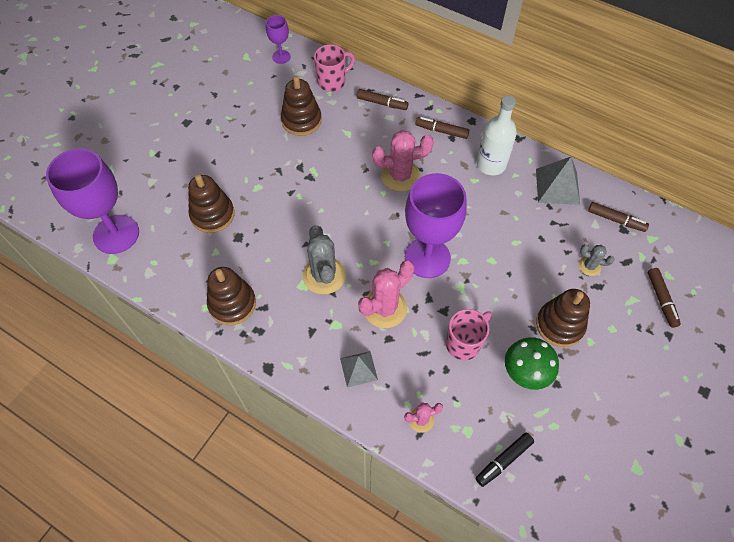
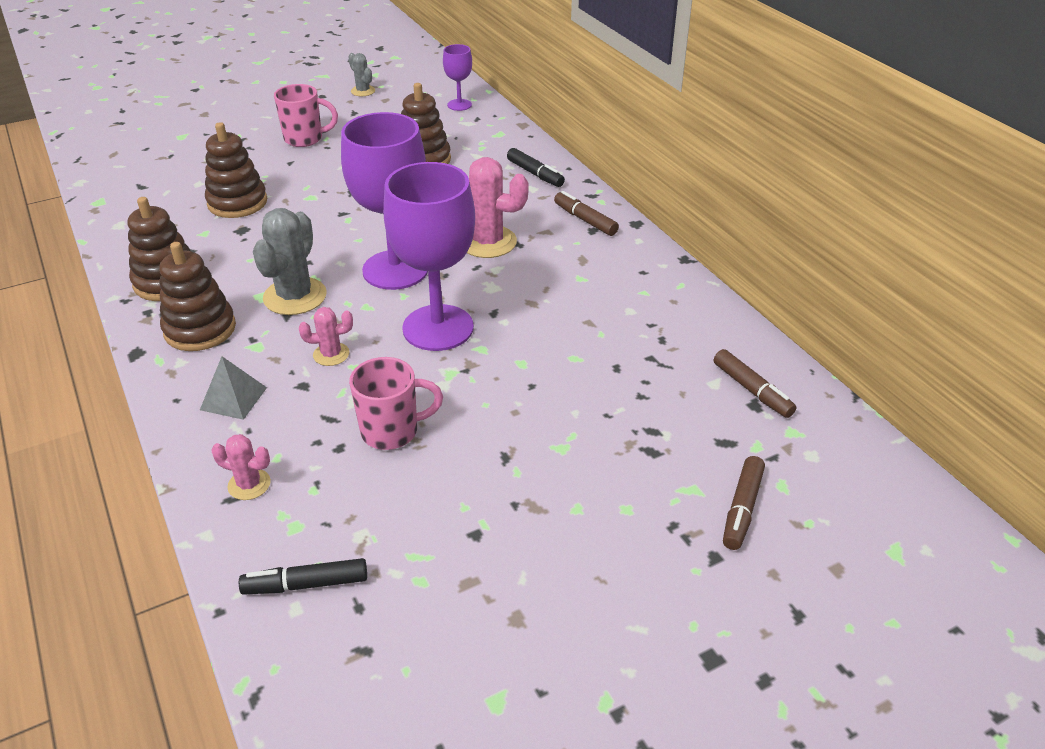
camera: 30 degrees right, 20 degrees down
purple goblet [46,148,139,254] -> purple goblet moved to [341,112,428,290]
pink mug [314,44,355,92] -> pink mug moved to [274,84,338,147]
brown marker [357,89,409,110] -> black marker [507,148,565,187]
pink cactus [358,260,414,328] -> pink cactus [299,307,353,366], size x0.54
white bottle [477,95,517,175] -> none
green mushroom [505,337,559,390] -> none
grey pyramid [536,157,580,205] -> none
brown stacking toy [536,289,590,347] -> brown stacking toy moved to [159,242,236,351]
grey cactus [578,244,615,276] -> grey cactus moved to [348,53,375,96]

